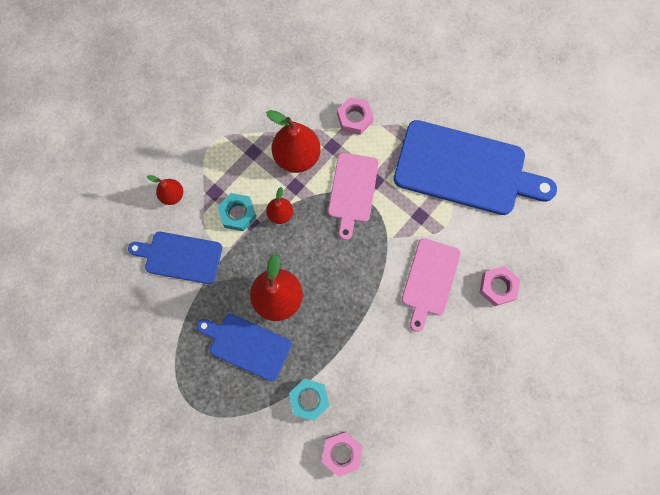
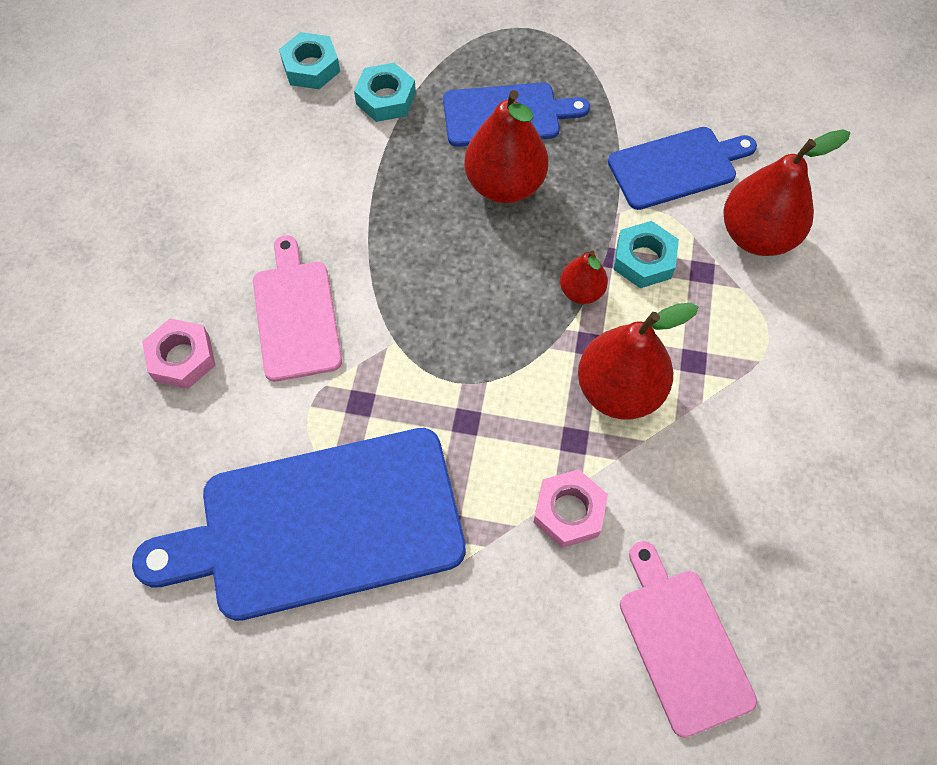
camera: 150 degrees right, 10 degrees down
red pear [147,175,183,205] -> red pear [723,129,850,256], size x1.85
pink nut [322,431,362,477] -> turquoise nut [279,32,340,89]
pink cutting board [328,153,379,240] -> pink cutting board moved to [620,541,757,738]

